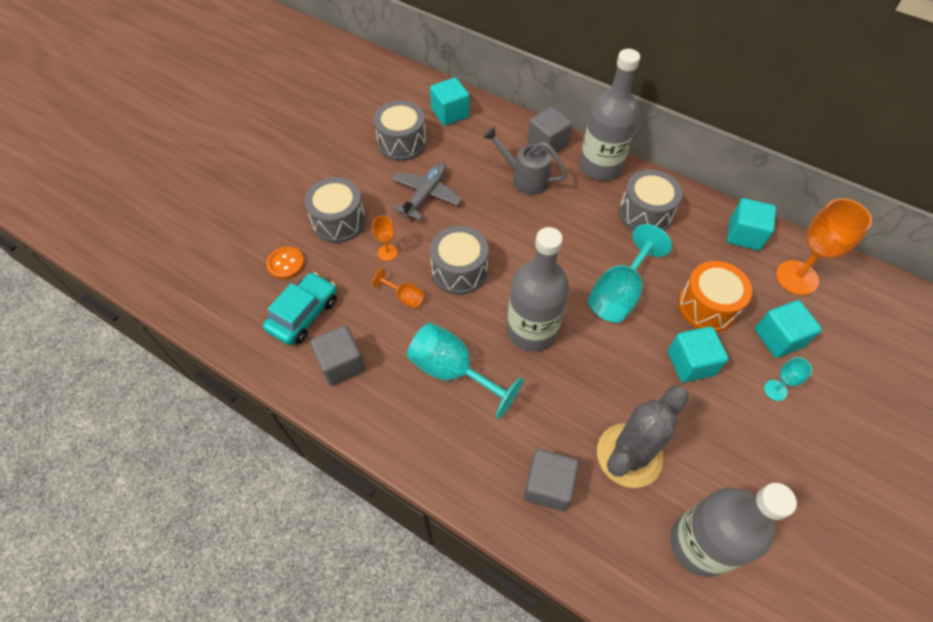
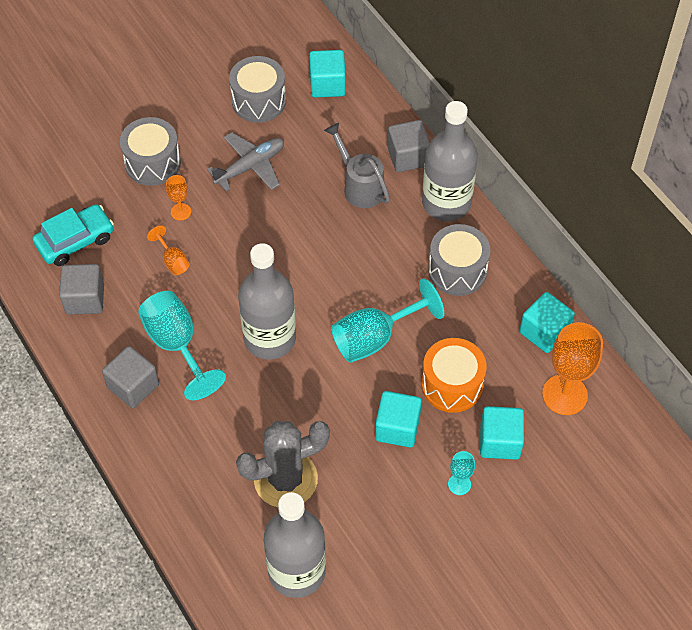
camera: 25 degrees right, 0 degrees up
orange button [266,247,305,279] -> none
grey drum [430,226,489,295] -> none
grey cube [524,449,579,511] -> grey cube moved to [102,346,159,408]

